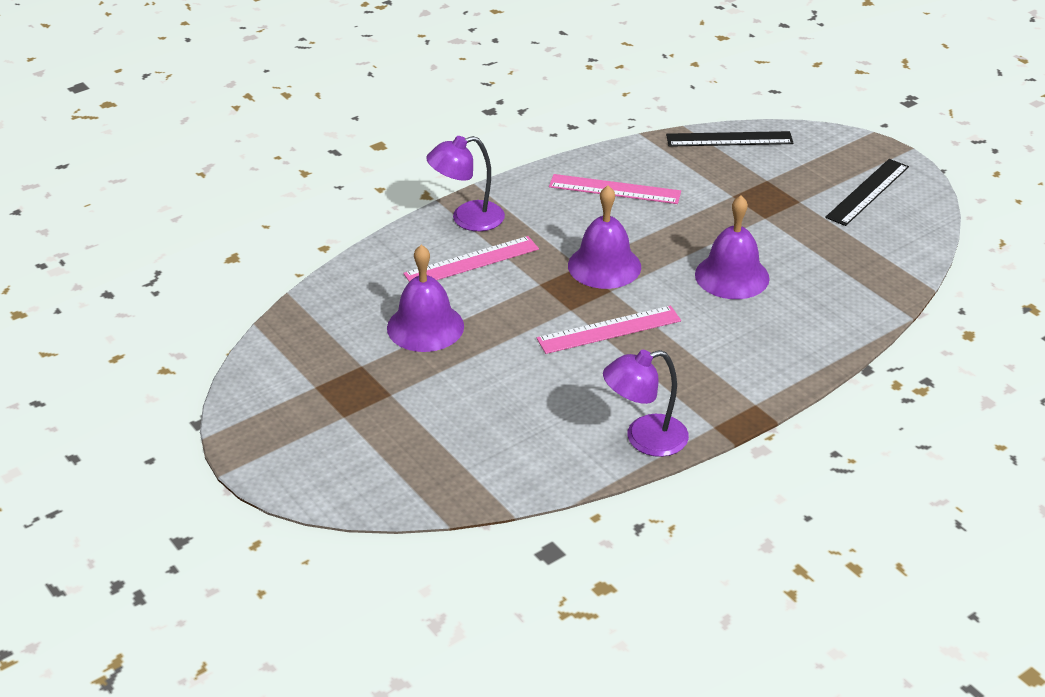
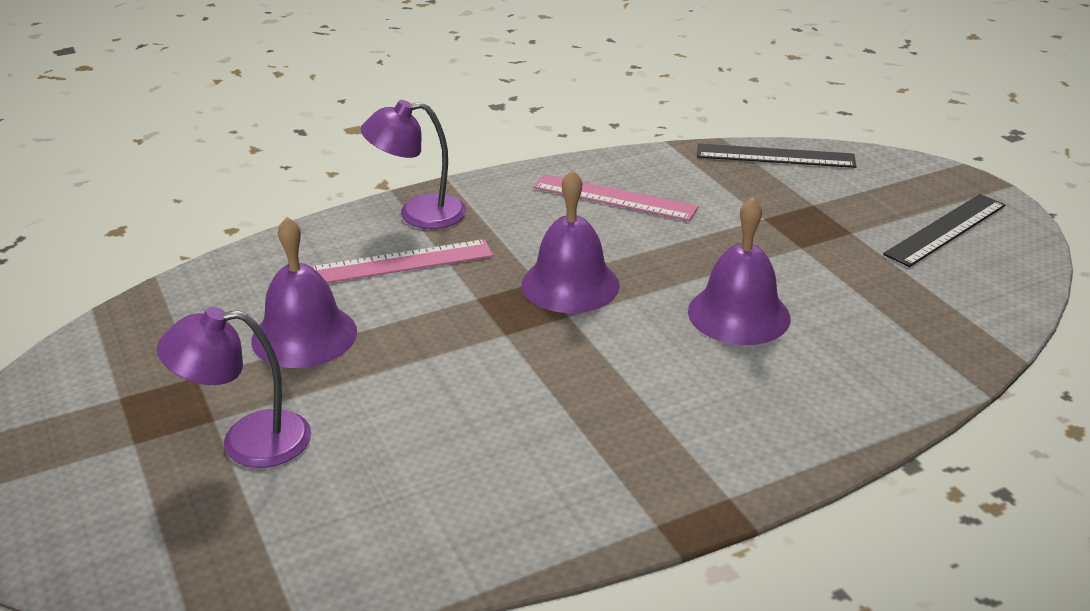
camera: 10 degrees right, 5 degrees down
pink ruler [537,306,681,354] -> none
purple lamp [603,350,689,457] -> purple lamp moved to [157,307,311,468]

